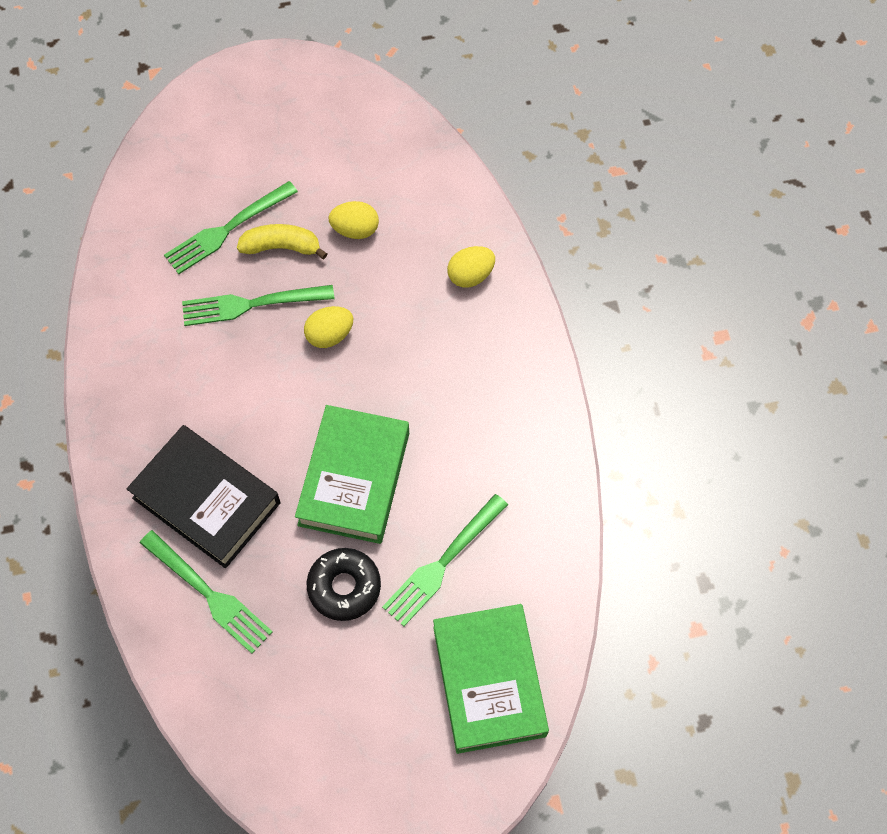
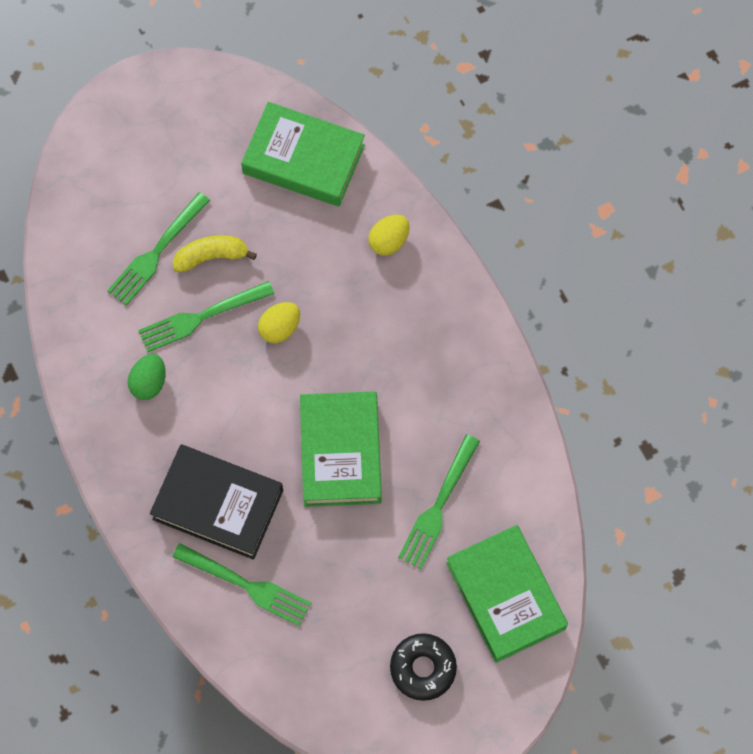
camera: 15 degrees left, 5 degrees up
black donut [307,548,381,621] -> black donut moved to [390,633,457,701]
yellow egg [328,201,379,239] -> none
none -> green egg [128,354,166,400]
none -> green book [241,102,365,207]

